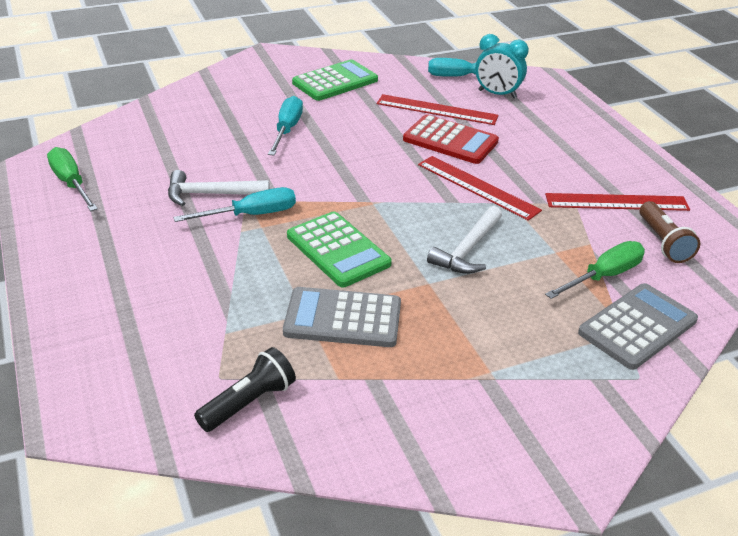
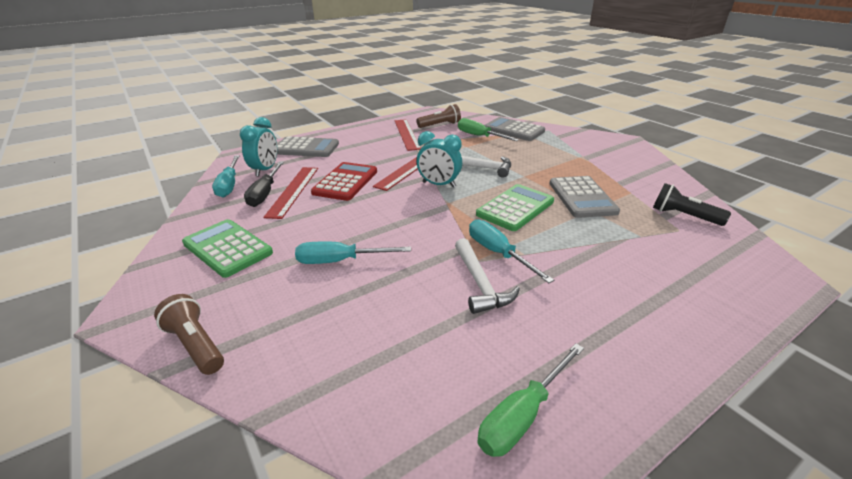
camera: 100 degrees left, 5 degrees down
none -> brown flashlight [154,294,224,375]
none -> black screwdriver [244,162,284,207]
none -> grey calculator [277,136,339,157]
none -> turquoise clock [417,131,462,188]

